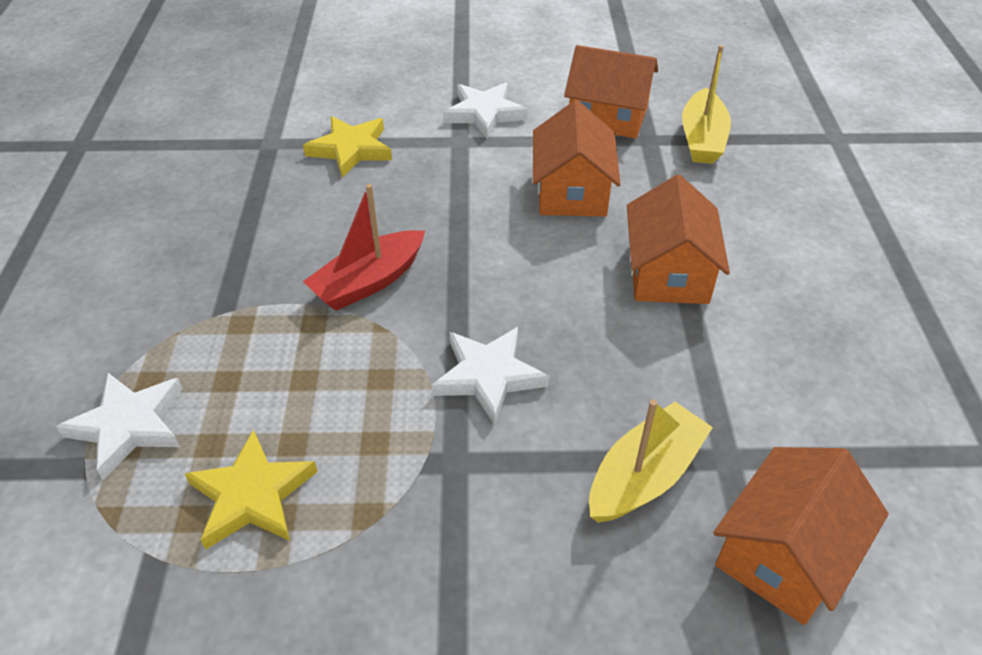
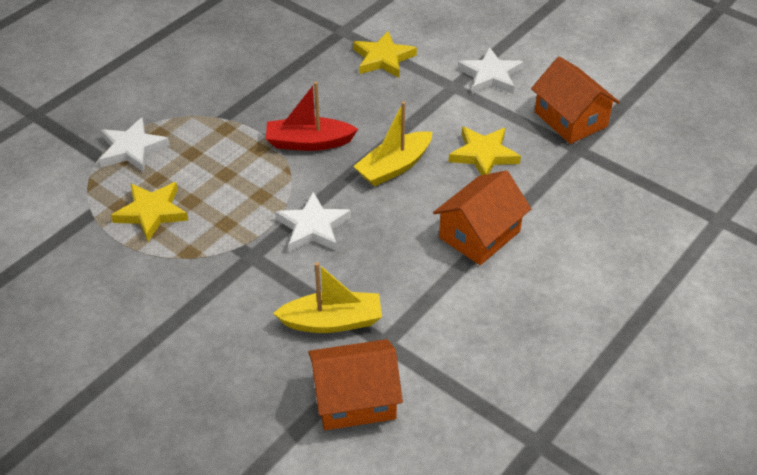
camera: 40 degrees right, 0 degrees up
orange house [533,100,621,217] -> yellow star [449,127,521,175]
yellow boat [682,45,731,164] -> yellow boat moved to [353,101,432,187]

